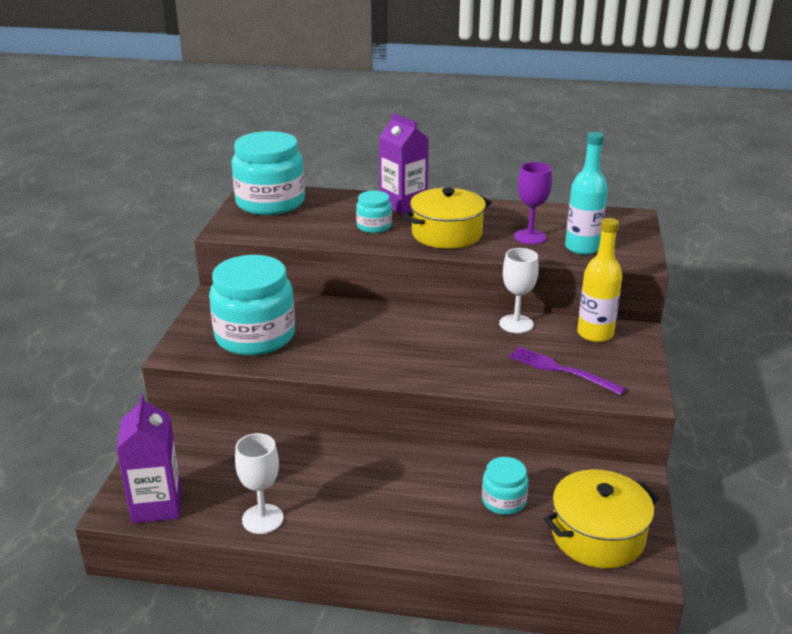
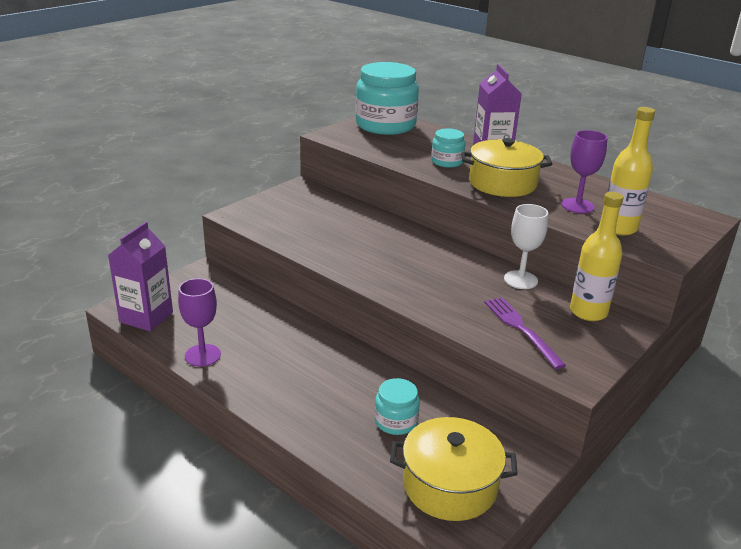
camera: 30 degrees right, 0 degrees up
turquoise jar [209,255,295,356] -> none
white goblet [235,433,284,534] -> purple goblet [178,278,221,367]
turquoise bottle [565,132,608,255] -> yellow bottle [608,107,655,236]

